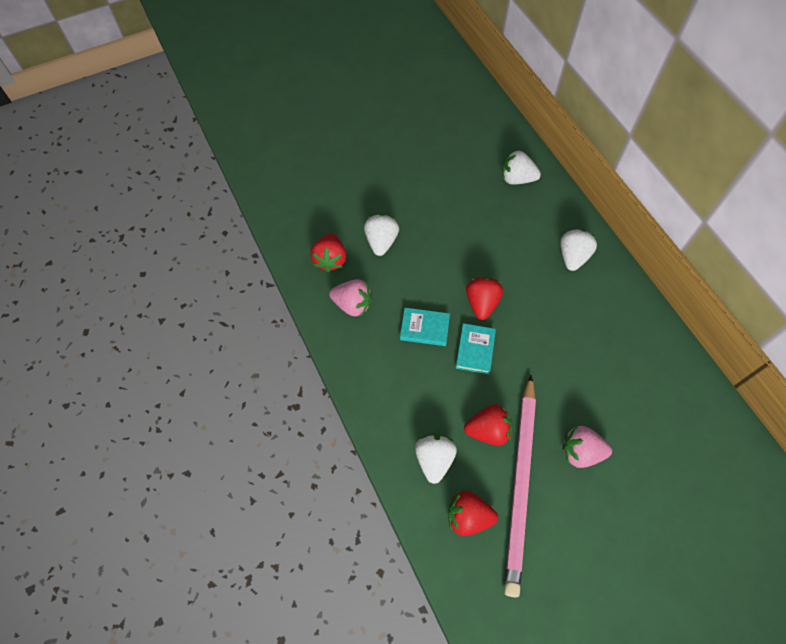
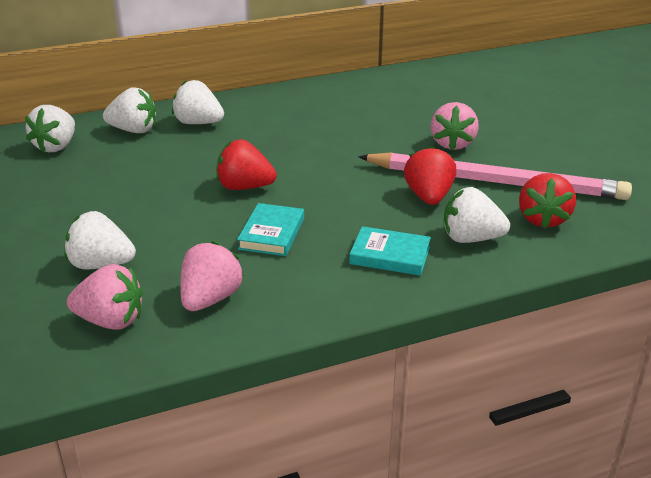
camera: 85 degrees left, 30 degrees down
red strawberry [310,233,346,273] -> pink strawberry [67,264,143,330]
turquoise book [456,323,496,374] -> turquoise book moved to [349,226,431,276]
none -> white strawberry [103,87,156,133]

